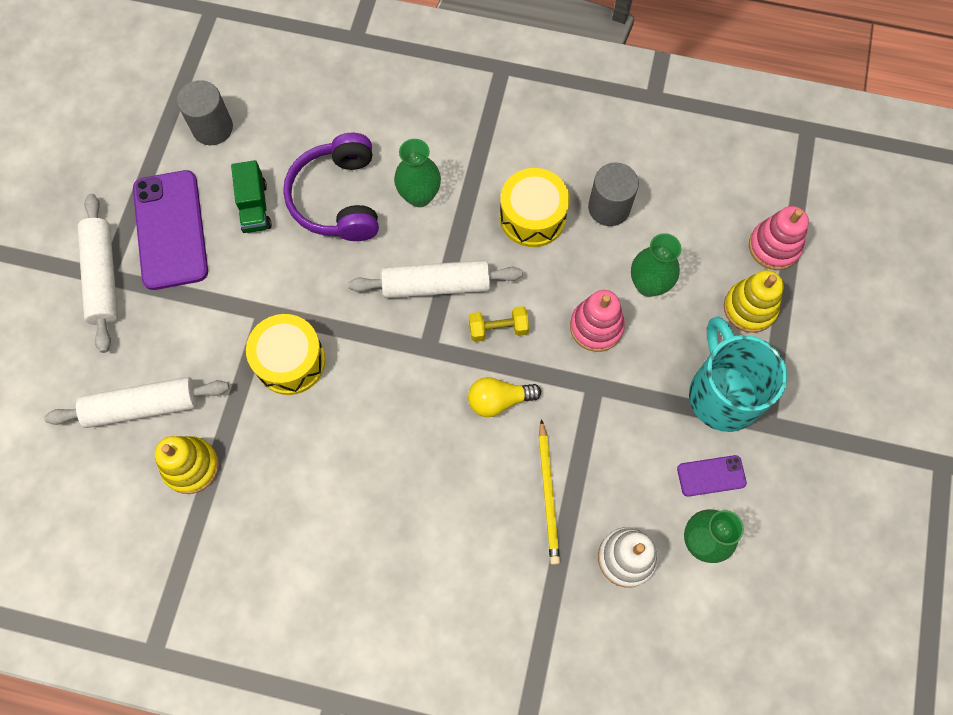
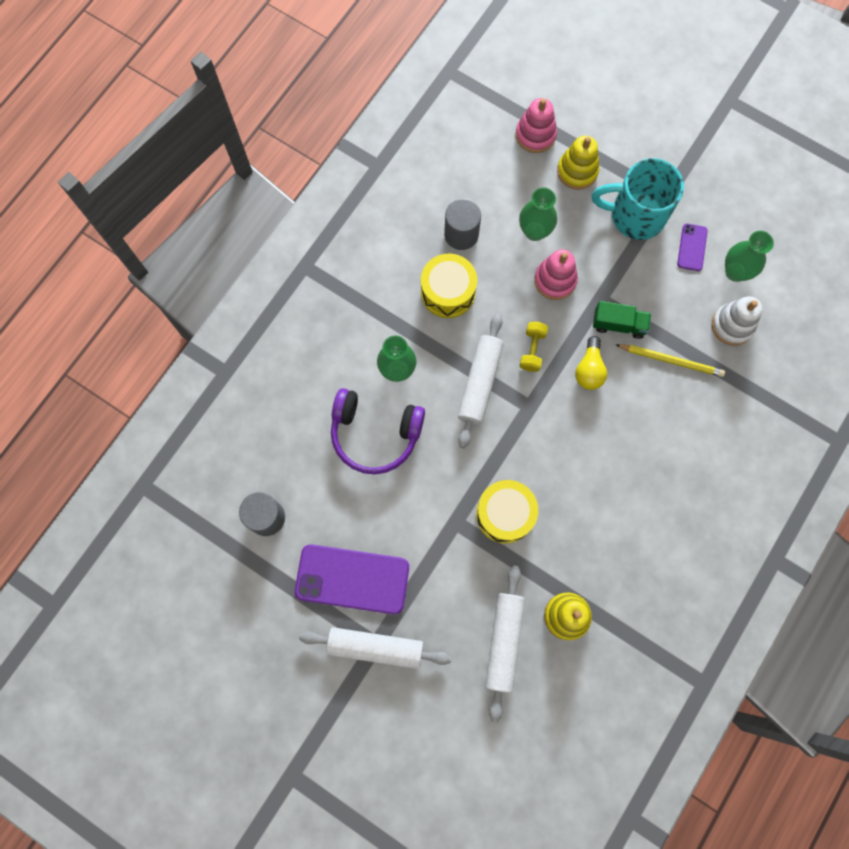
camera: 70 degrees left, 5 degrees up
green truck [231,160,272,233] -> green truck moved to [593,301,651,339]

